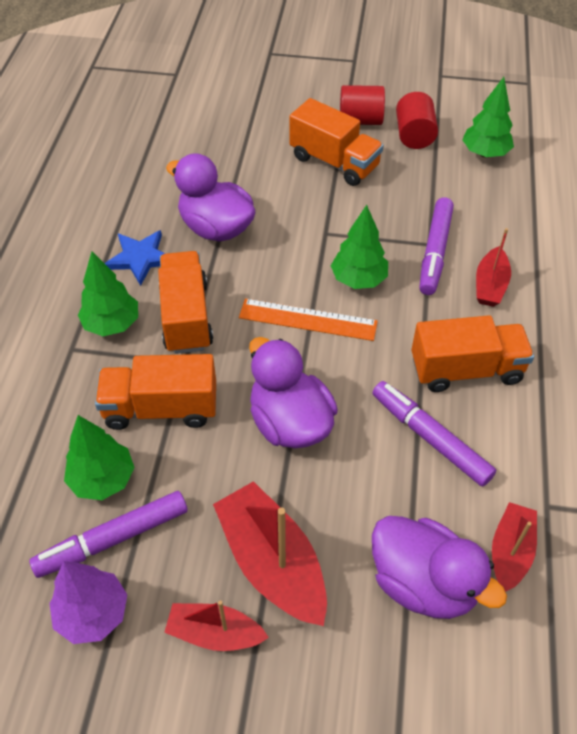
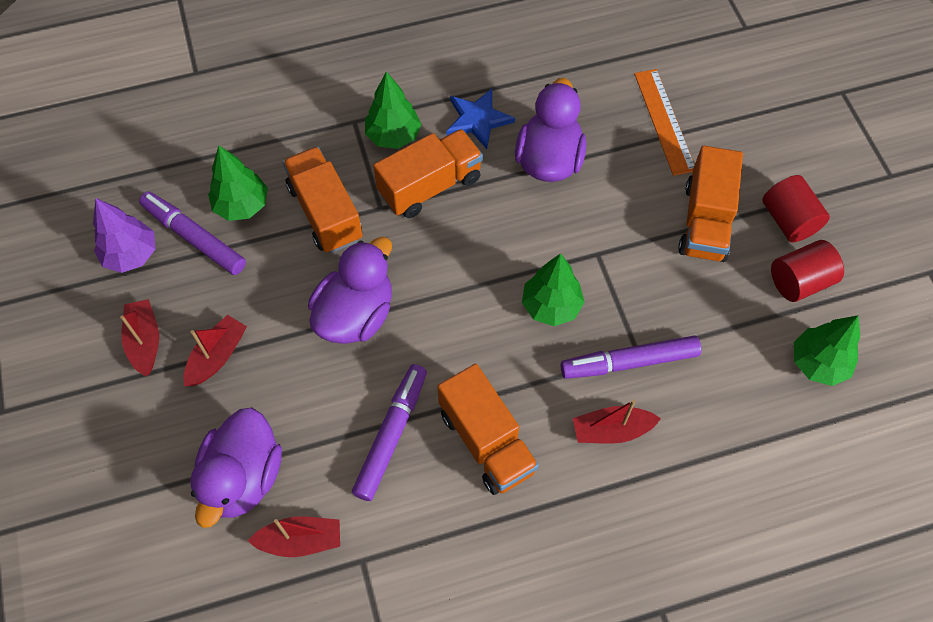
camera: 65 degrees right, 10 degrees up
red boat [213,481,327,626] -> red boat [183,315,247,386], size x0.59
orange ruler [239,299,378,341] -> orange ruler moved to [634,69,695,176]

